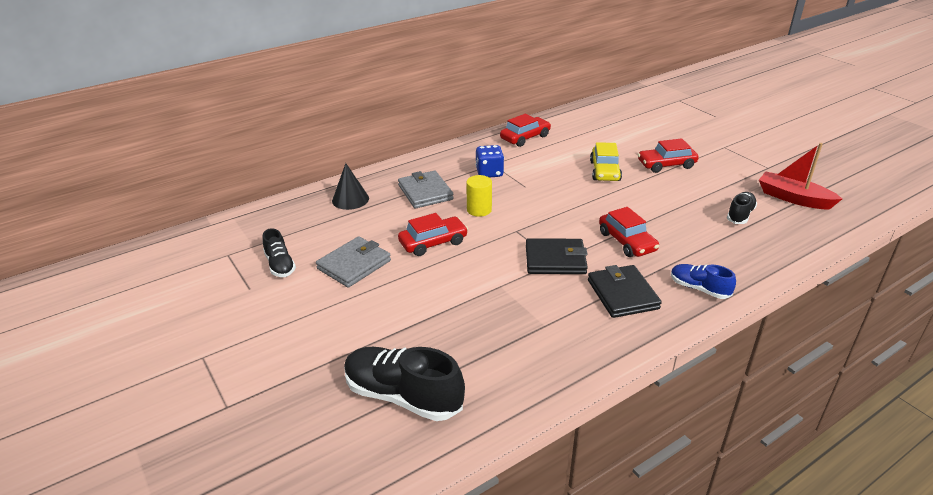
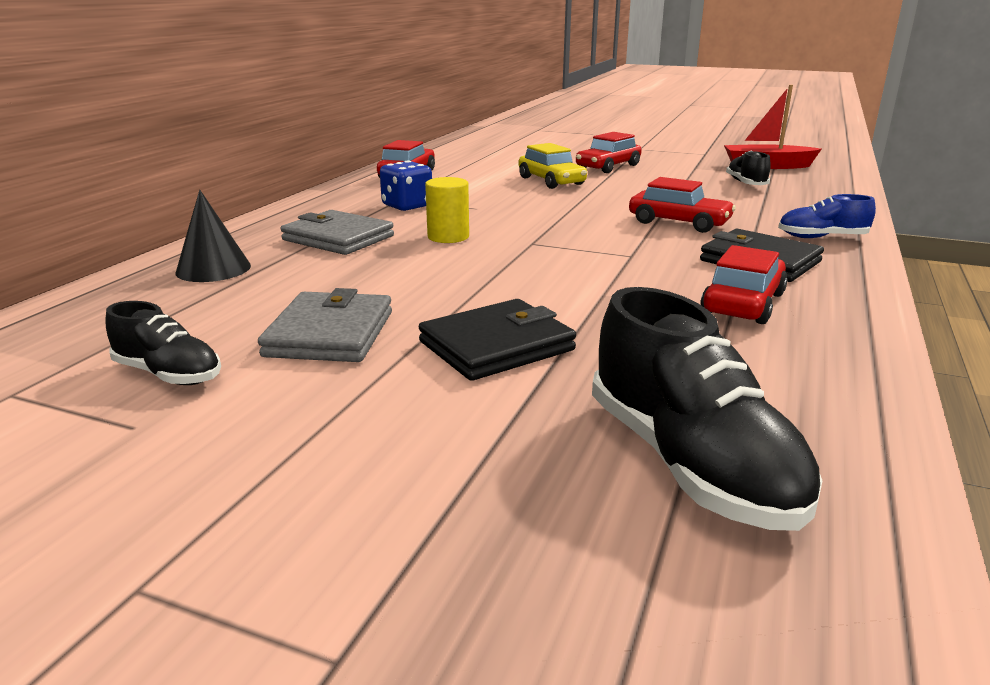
camera: 35 degrees left, 10 degrees down
black shoe [344,347,465,421] -> black shoe turned 105 degrees counterclockwise [592,287,822,531]
red car [398,213,468,256] -> red car moved to [700,245,788,324]
black wallet [526,238,588,274] -> black wallet moved to [419,299,576,381]

